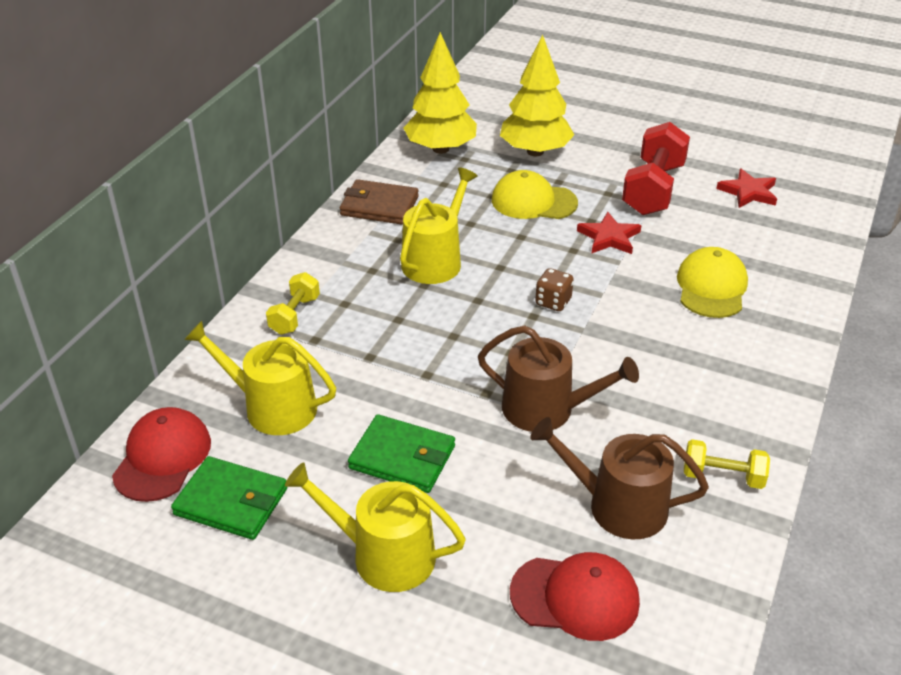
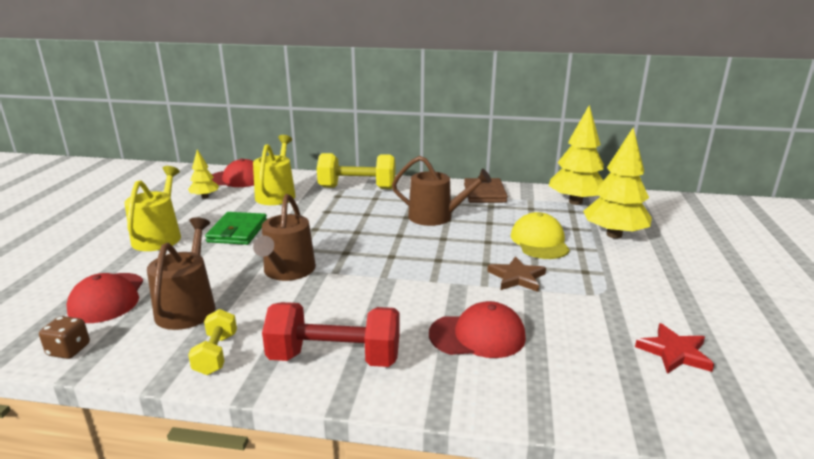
camera: 75 degrees right, 15 degrees down
green wallet [171,456,287,540] -> yellow tree [188,150,219,199]
yellow dumbbell [266,272,320,335] -> yellow dumbbell [317,153,395,189], size x1.82
yellow watering can [400,167,478,284] -> brown watering can [392,156,491,226]
brown dice [535,268,574,311] -> brown dice moved to [39,316,90,359]
red star [577,212,641,254] -> brown star [487,256,546,292]
red dumbbell [622,122,690,215] -> red dumbbell moved to [262,302,400,367]
yellow cap [677,247,748,318] -> red cap [429,301,526,358]

